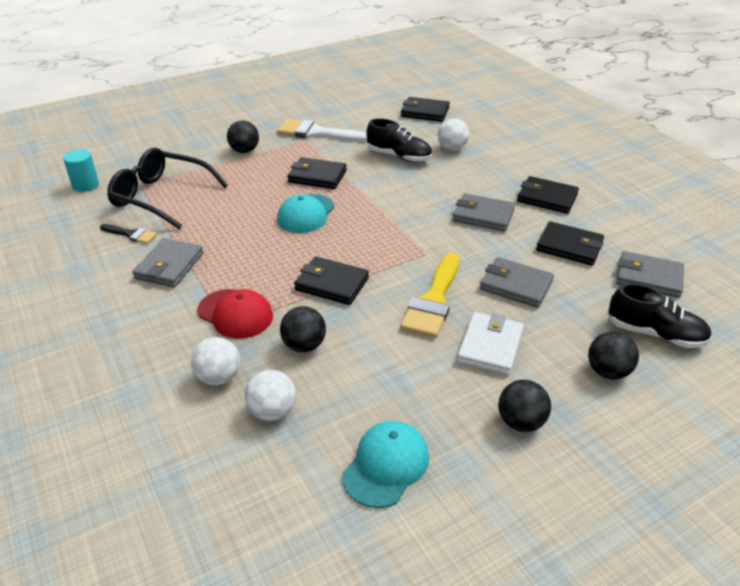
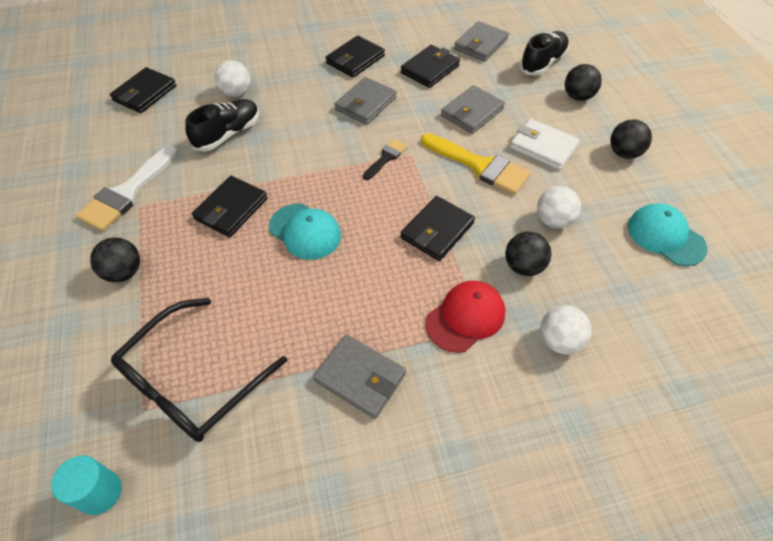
camera: 75 degrees left, 15 degrees up
black brush [100,224,157,244] -> black brush moved to [363,139,407,180]
white ball [245,370,296,421] -> white ball moved to [537,186,581,228]

